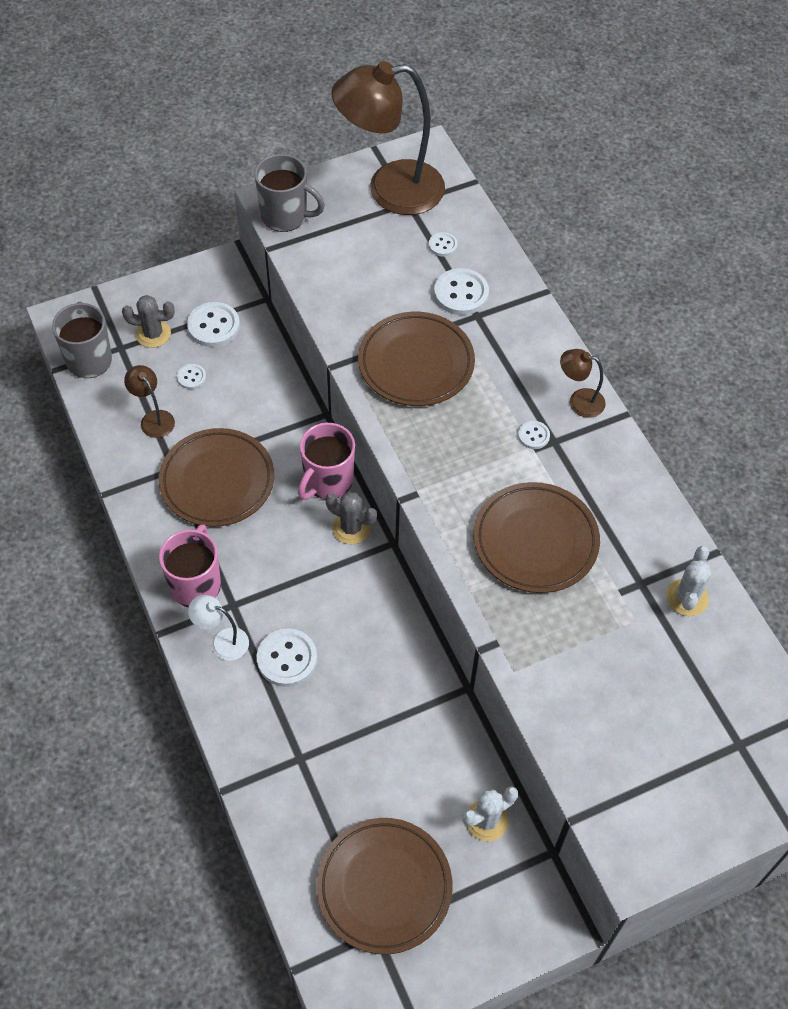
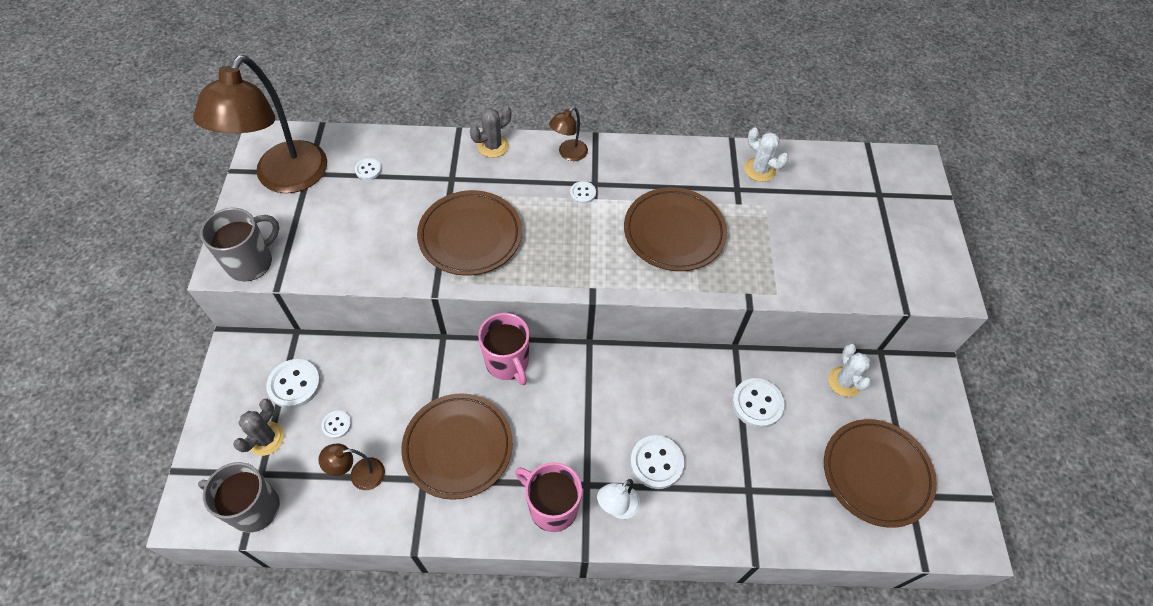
camera: 65 degrees left, 0 degrees up
grey cactus [325,492,377,545] -> grey cactus moved to [470,105,511,158]
white button [434,268,489,315] -> white button moved to [732,378,785,428]

